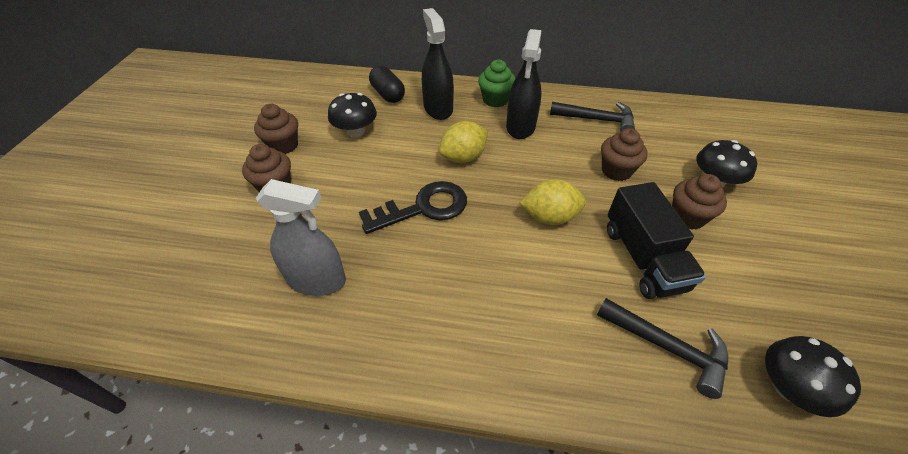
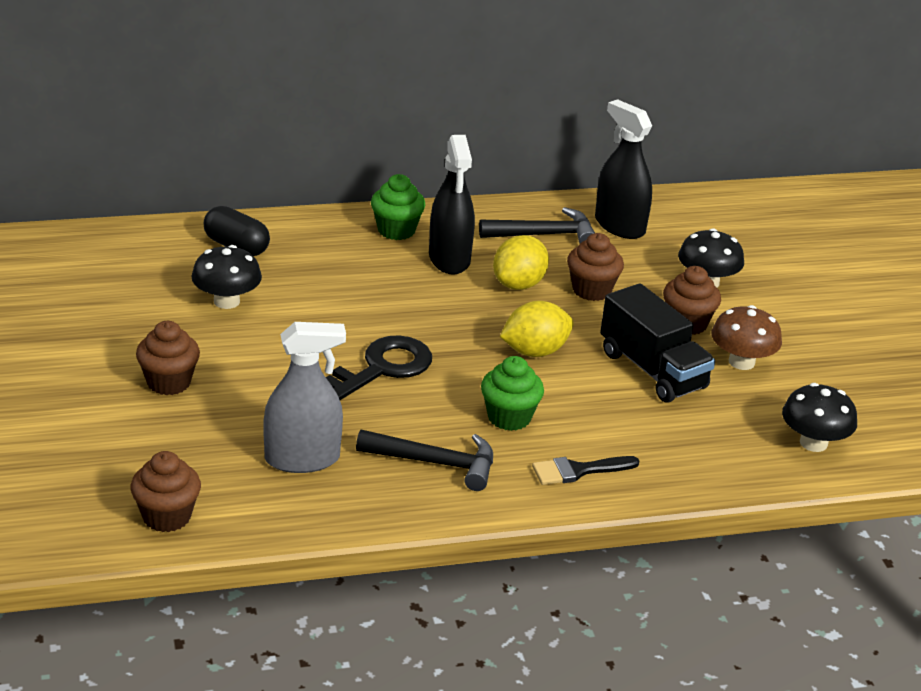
camera: 25 degrees left, 15 degrees down
brown cupcake [254,104,298,154] -> brown cupcake moved to [131,451,201,532]
black spray bottle [422,8,454,120] -> black spray bottle moved to [595,99,652,239]
yellow lemon [439,121,488,163] -> yellow lemon moved to [493,235,549,290]
black hammer [597,298,728,399] -> black hammer moved to [356,429,493,491]
none -> green cupcake [481,356,544,431]
none -> black brush [532,456,639,485]
none -> brown mushroom [712,305,782,370]

